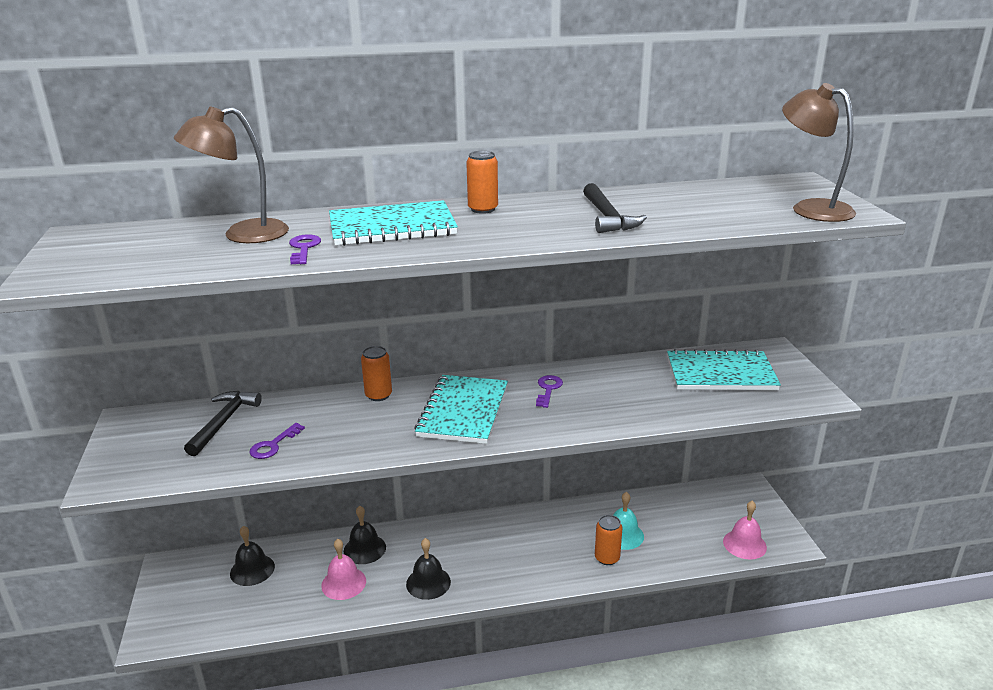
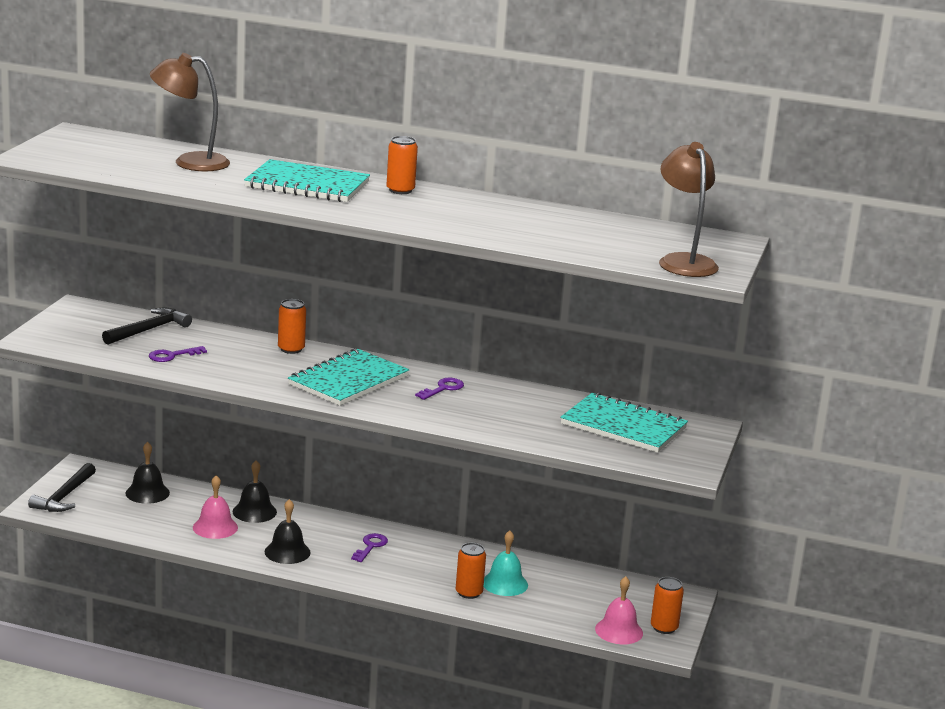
camera: 25 degrees right, 5 degrees down
purple key [289,234,321,264] -> purple key moved to [351,533,388,562]
black hammer [583,183,647,233] -> black hammer moved to [28,463,96,512]
none -> orange can [651,577,684,634]

